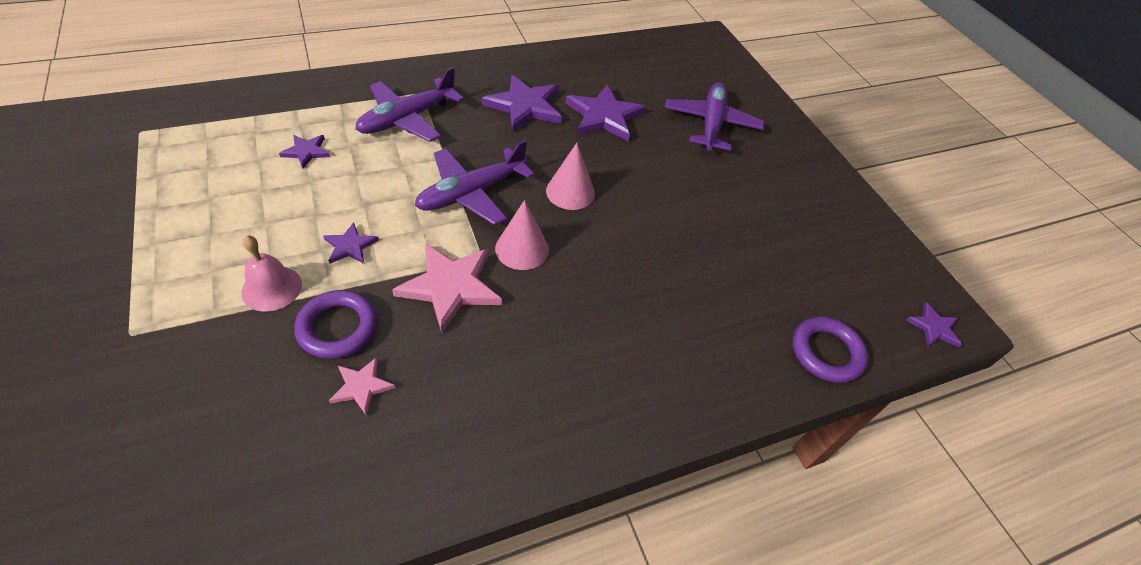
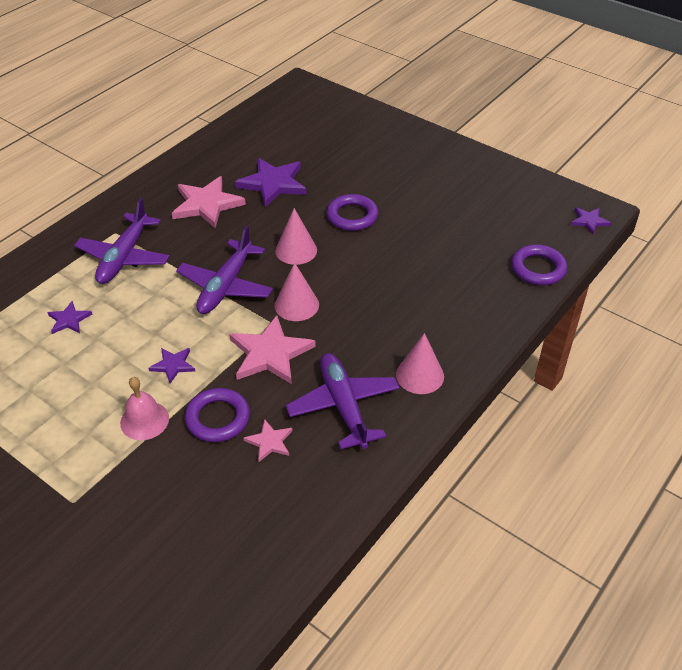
camera: 25 degrees left, 5 degrees down
purple star [482,75,562,132] -> pink star [172,176,246,228]
purple plane [665,82,764,151] -> purple plane moved to [286,353,400,449]
none -> purple ring [327,194,378,231]
none -> pink cone [396,333,444,394]

